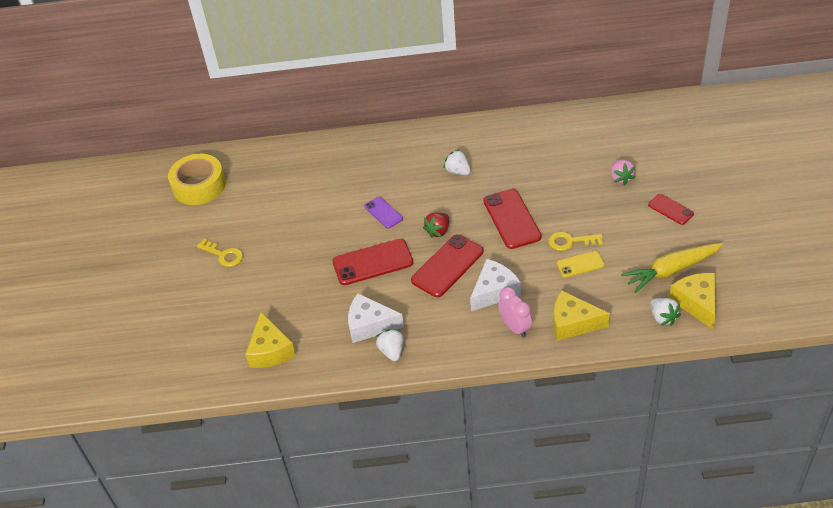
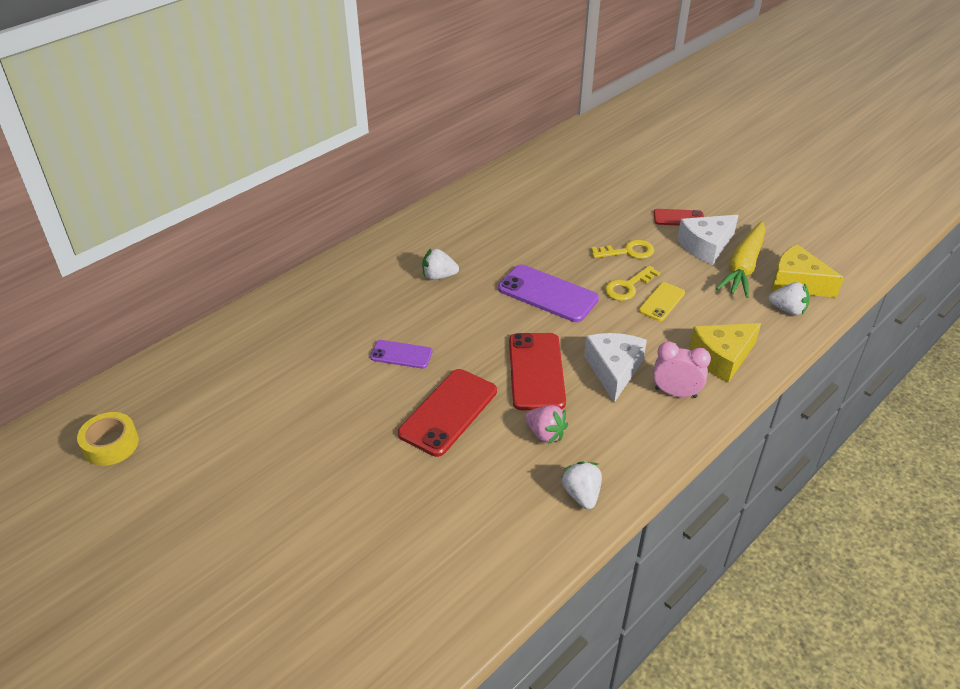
camera: 45 degrees left, 5 degrees down
yellow tape [168,154,226,205] -> yellow tape [77,412,139,466], size x0.62
yellow key [197,238,243,267] -> yellow key moved to [591,240,654,259]
yellow cheese [245,312,296,368] -> none
white cheese [348,293,404,343] -> white cheese moved to [677,215,739,265]
white strawberry [376,329,403,361] -> white strawberry turned 45 degrees clockwise [561,461,602,509]
red strawberry [423,212,449,238] -> none
red phone [483,189,541,249] -> purple phone [498,265,599,322]
pink strawberry [611,160,635,185] -> pink strawberry moved to [525,405,568,444]

